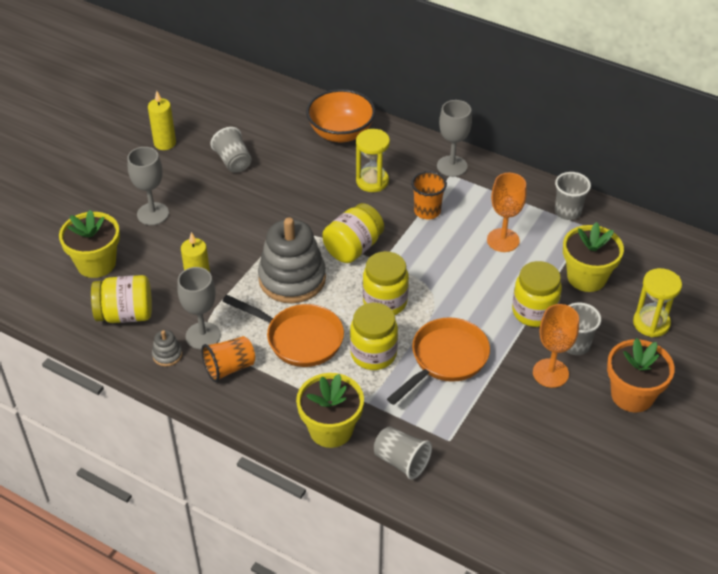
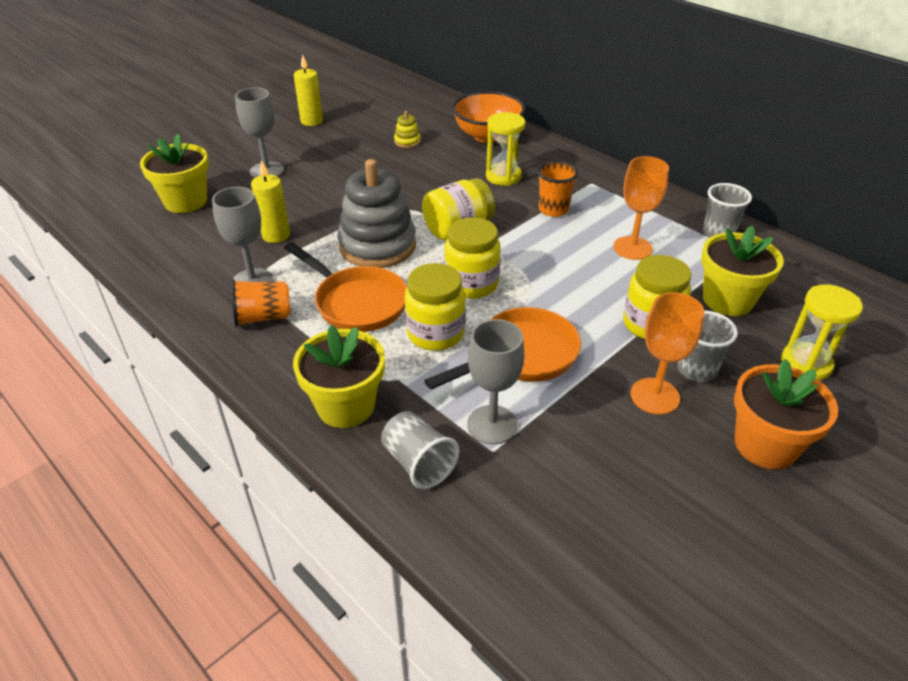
camera: 15 degrees right, 5 degrees down
yellow jar [91,275,152,323] -> none
grey stacking toy [152,330,182,367] -> none
grey cup [211,127,252,173] -> none
grey goblet [437,100,472,177] -> grey goblet moved to [467,319,524,444]
none -> yellow stacking toy [394,111,421,148]

